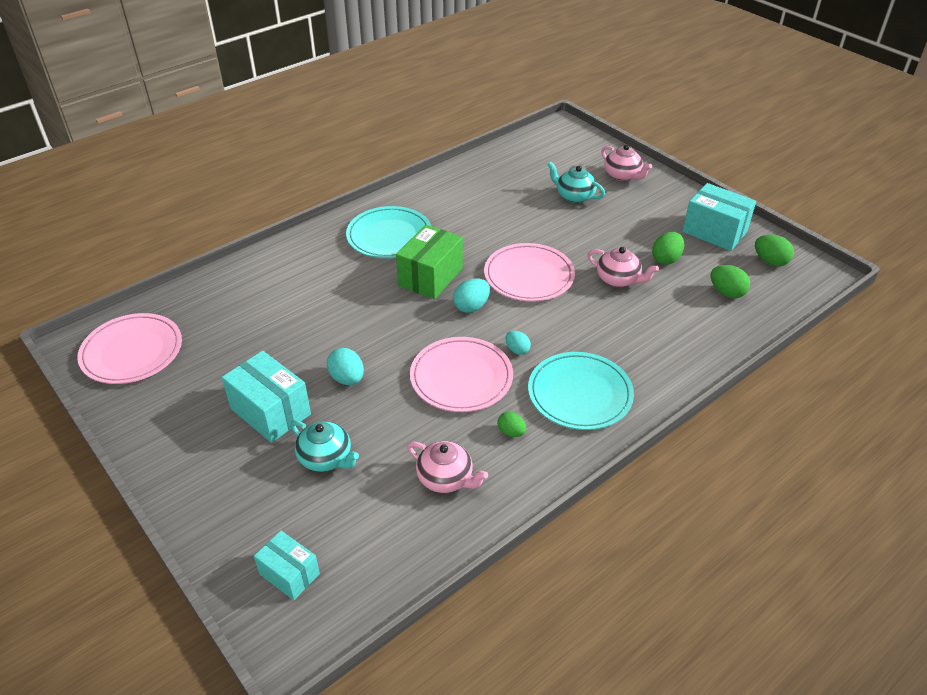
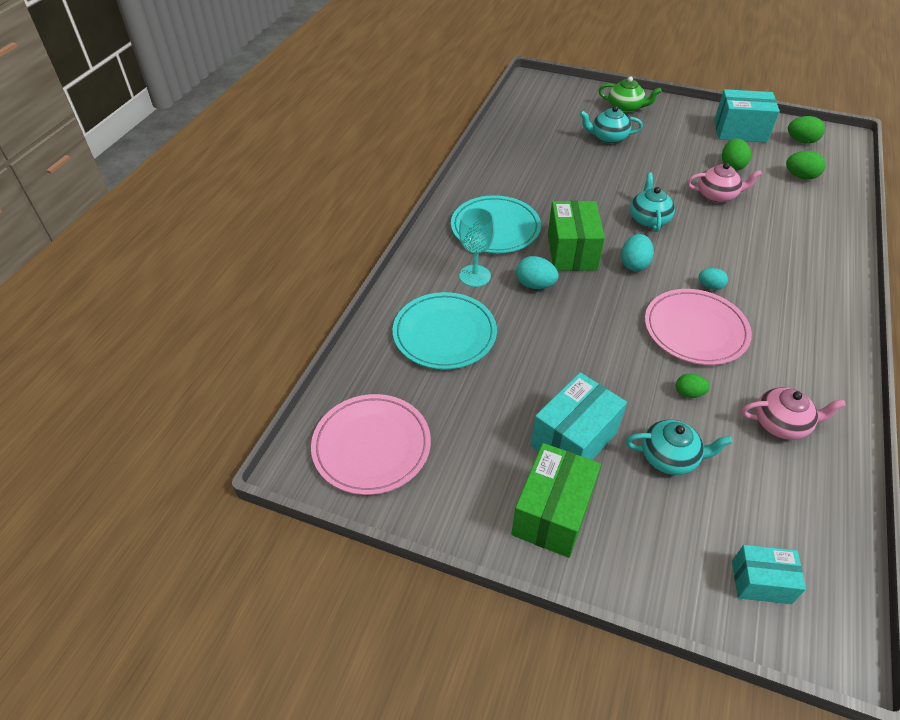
camera: 30 degrees left, 5 degrees up
turquoise box [222,351,311,443] -> turquoise box turned 60 degrees counterclockwise [531,372,627,460]
turquoise egg [327,348,364,385] -> turquoise egg moved to [516,256,559,289]
pink plate [484,243,575,302] -> turquoise teapot [630,173,675,232]
green egg [497,412,527,437] -> green egg moved to [676,374,710,398]
turquoise plate [528,352,634,430] -> turquoise plate moved to [393,292,497,370]
pink teapot [601,144,652,181] -> green teapot [599,76,662,113]
none -> turquoise goblet [459,208,495,287]
none -> green box [511,443,601,558]

